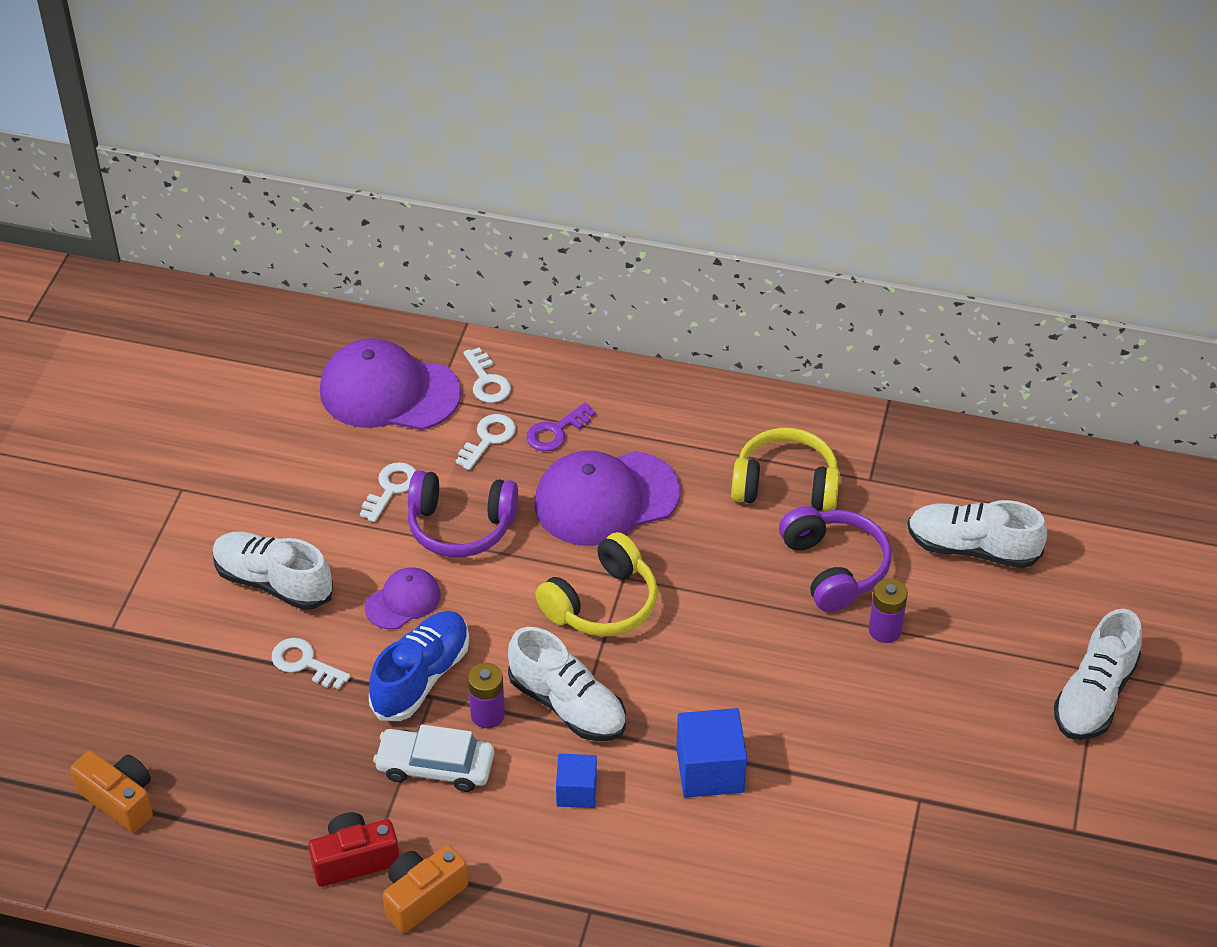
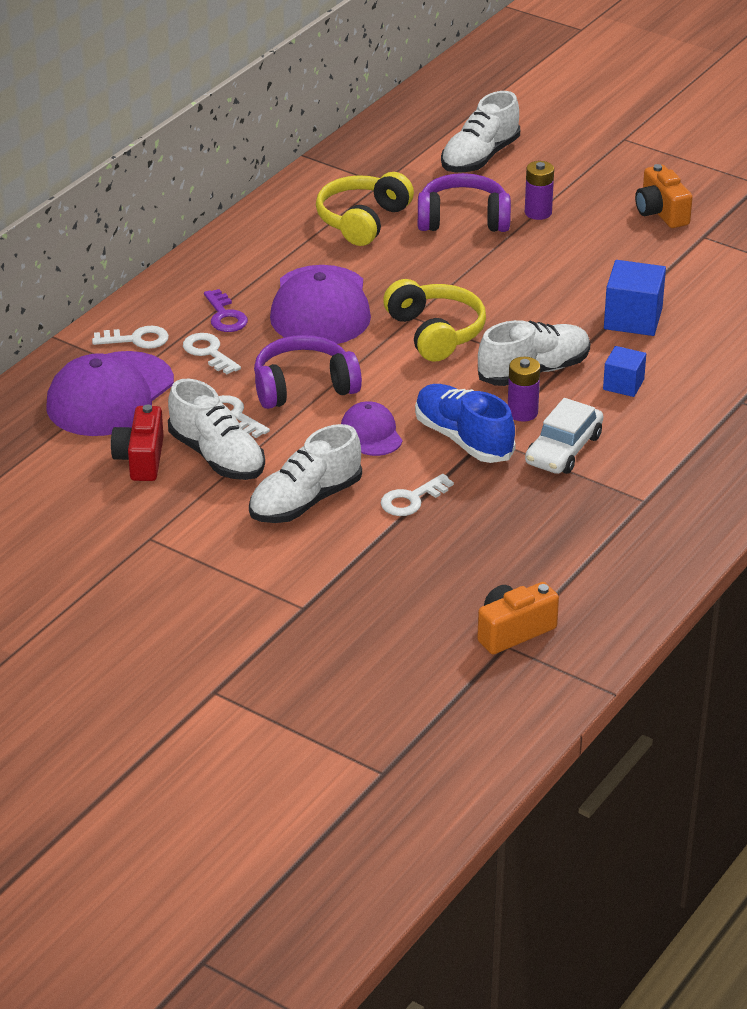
camera: 70 degrees left, 10 degrees down
red camera [308,812,400,887] -> red camera moved to [111,404,164,481]
orange camera [383,845,468,933] -> orange camera moved to [635,164,693,228]
purple headphones [408,470,518,557] -> purple headphones turned 135 degrees counterclockwise [254,335,362,409]
white shoe [1054,609,1142,740] -> white shoe moved to [168,379,265,480]

